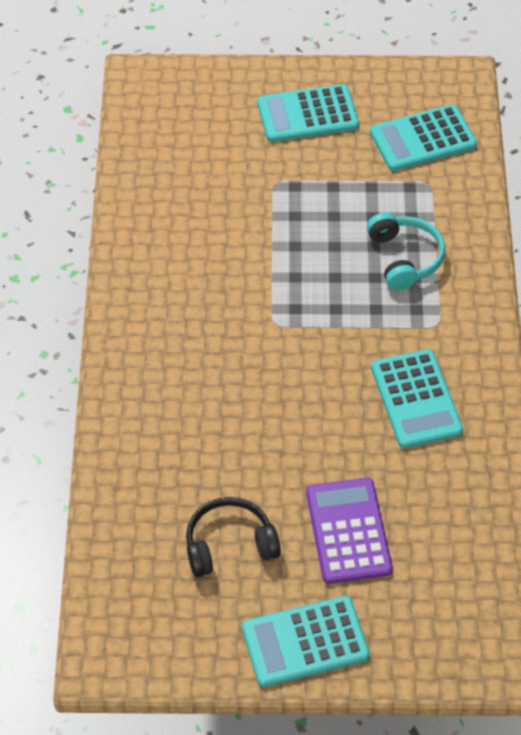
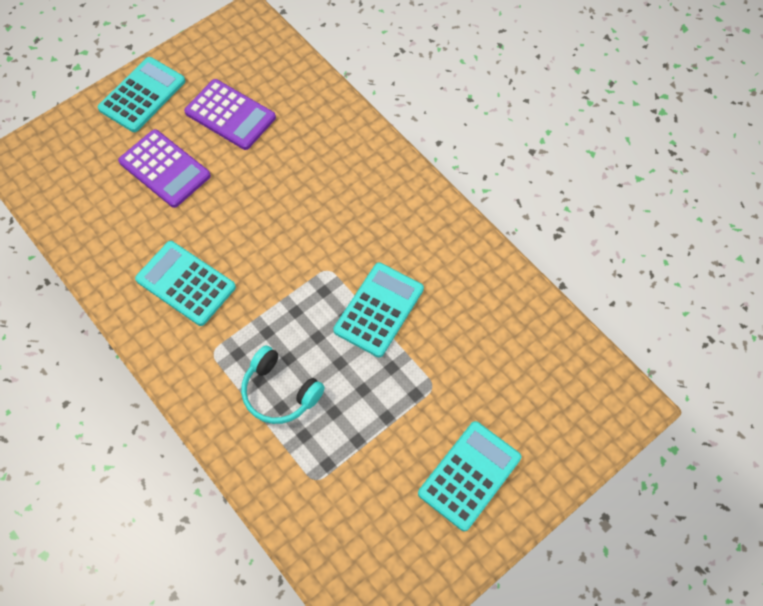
camera: 140 degrees right, 10 degrees up
black headphones [186,497,281,577] -> purple calculator [184,79,276,150]
turquoise calculator [370,104,477,171] -> turquoise calculator moved to [333,263,424,358]

